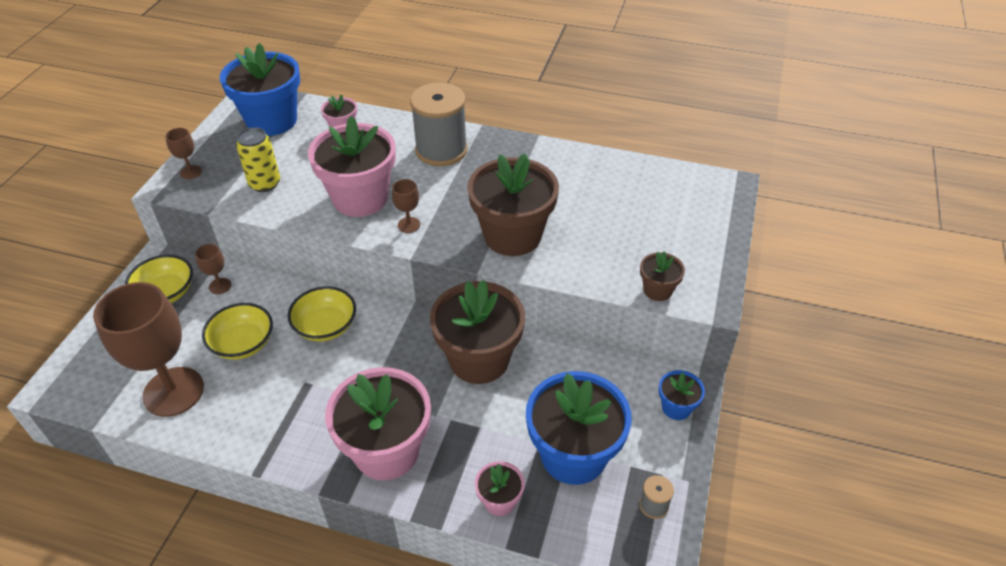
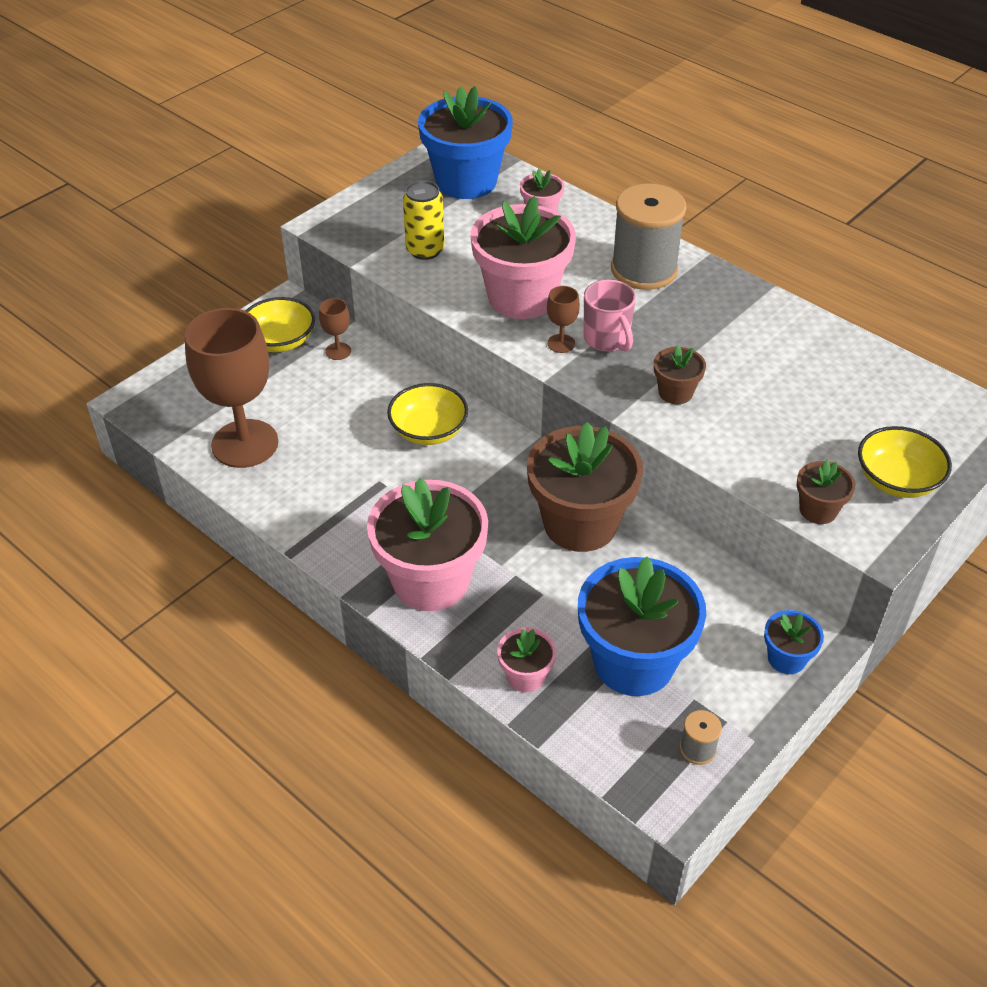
camera: 25 degrees right, 0 degrees up
brown goblet [165,128,202,179] -> none
yellow bowl [202,303,273,360] -> yellow bowl moved to [858,426,952,498]
brown flower pot [467,153,559,256] -> brown flower pot [654,344,706,404], size x0.47
none -> pink mug [584,280,636,352]

